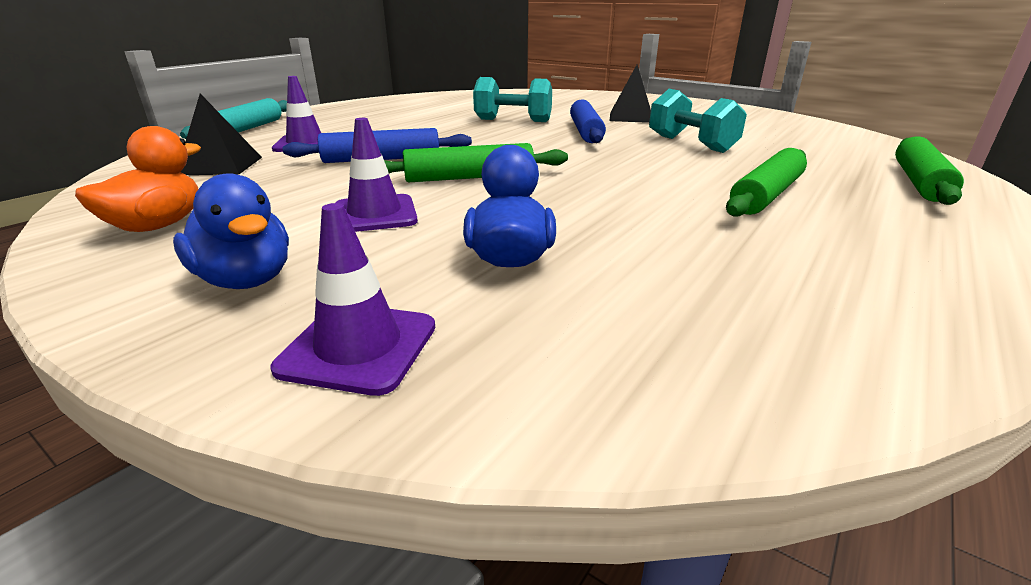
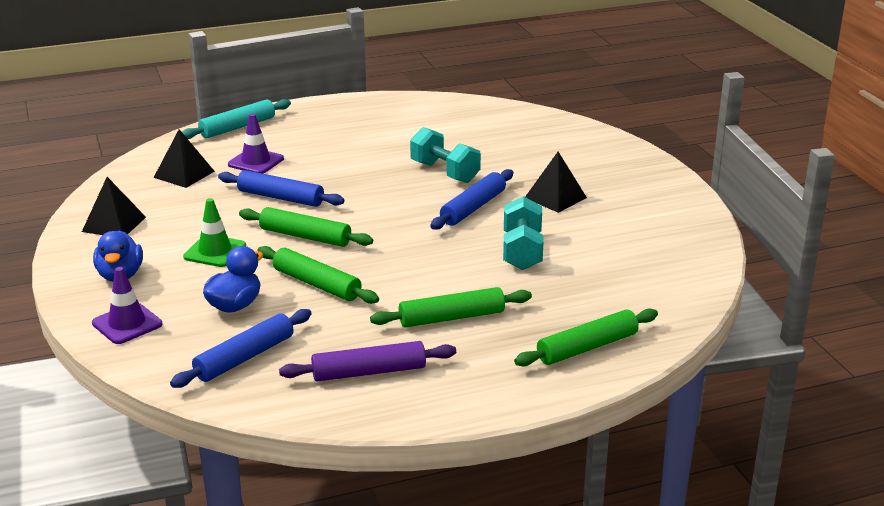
camera: 35 degrees right, 0 degrees up
orange duck [75,126,201,232] -> black pyramid [82,177,146,235]
purple traffic cone [335,118,418,232] -> green traffic cone [183,198,246,267]
none -> blue rolling pin [170,309,312,388]
none -> green rolling pin [258,246,379,304]
none -> purple rolling pin [279,341,456,382]

